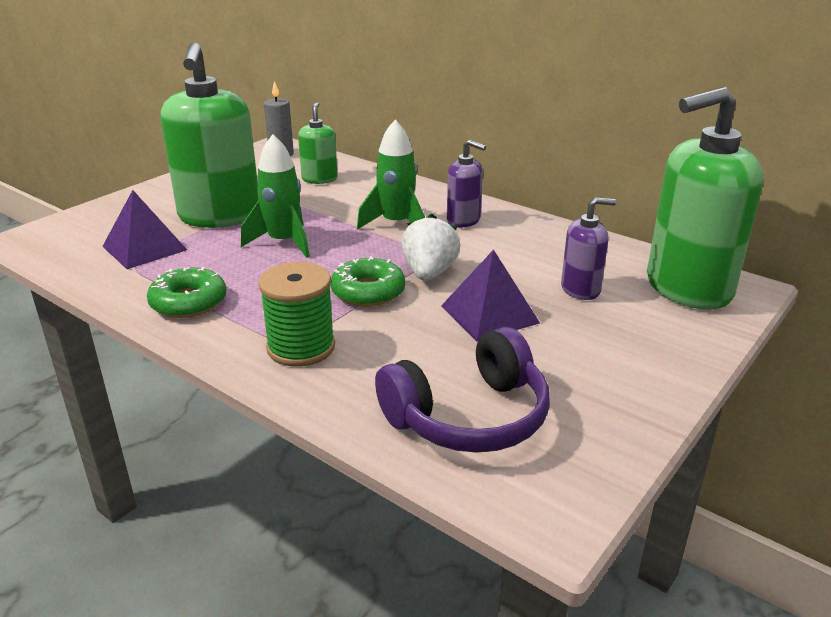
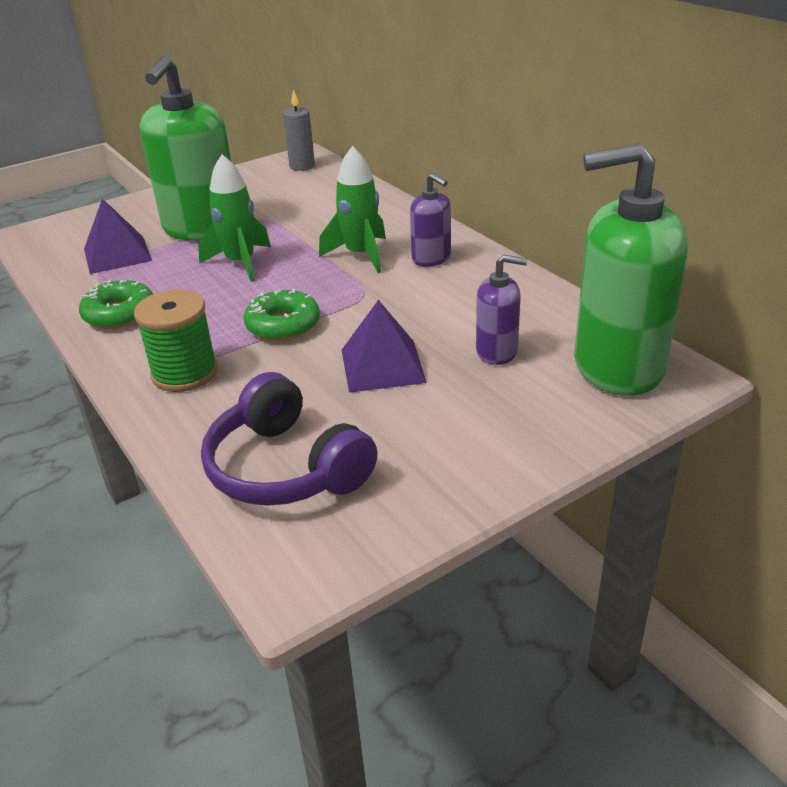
camera: 20 degrees right, 5 degrees up
green soap dispenser [298,102,338,184] -> none
purple headphones [375,327,550,453] -> purple headphones turned 60 degrees clockwise [201,372,377,506]
white strawberry [401,214,461,281] -> none

